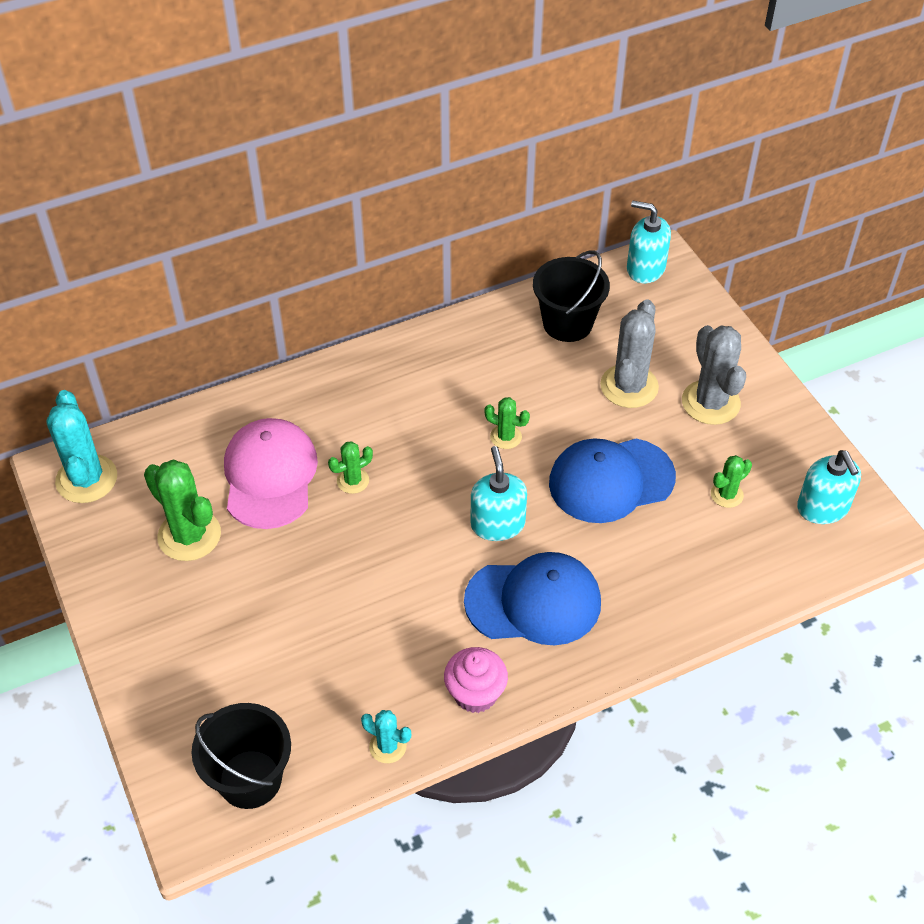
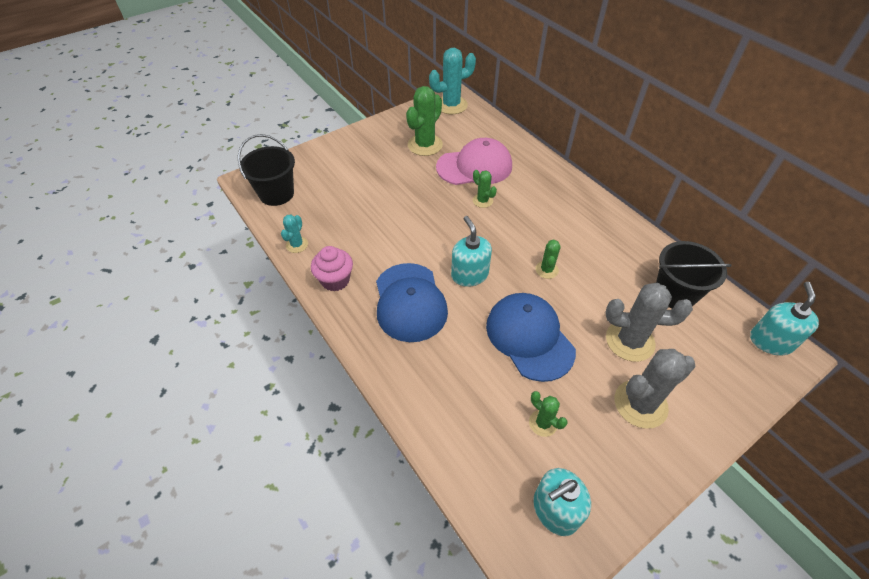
camera: 80 degrees right, 0 degrees up
turquoise soap dispenser [471,446,527,541] -> turquoise soap dispenser turned 90 degrees counterclockwise [451,216,492,287]

